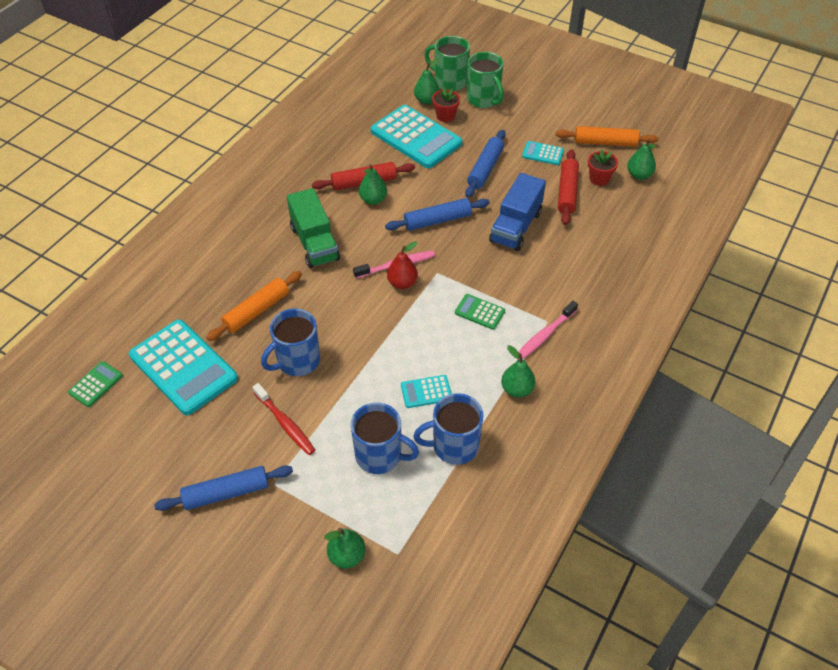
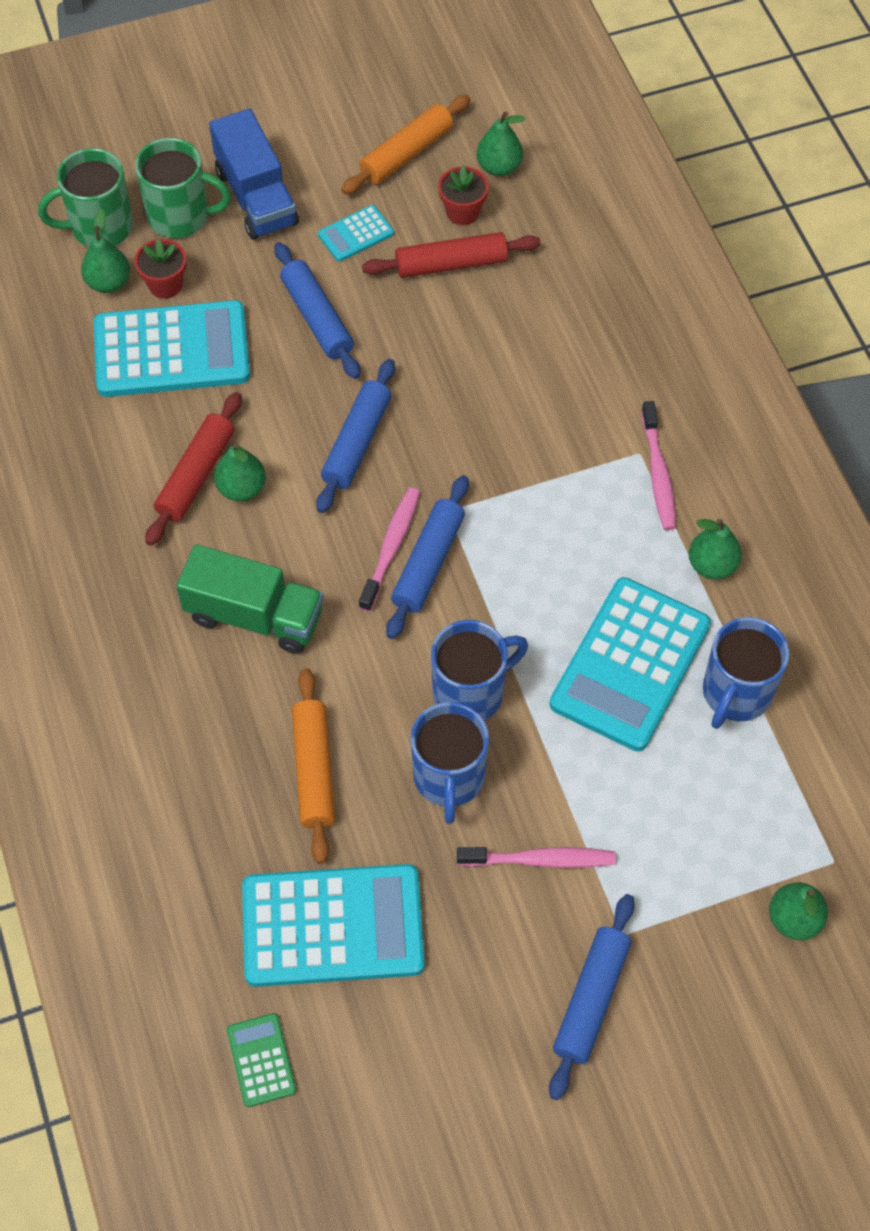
camera: 50 degrees left, 10 degrees up
red toothbrush [253,383,315,455] -> pink toothbrush [457,847,616,868]
blue mug [351,403,419,474] -> blue mug moved to [431,620,528,721]
red pear [387,241,418,289] -> blue rolling pin [386,475,469,639]
turquoise calculator [401,375,452,408] -> turquoise calculator [550,577,711,751], size x2.19
green calculator [455,294,505,330] -> none
blue truck [489,173,546,251] -> blue truck moved to [209,108,299,240]
red rolling pin [558,149,579,225] -> red rolling pin turned 60 degrees counterclockwise [362,232,540,278]

